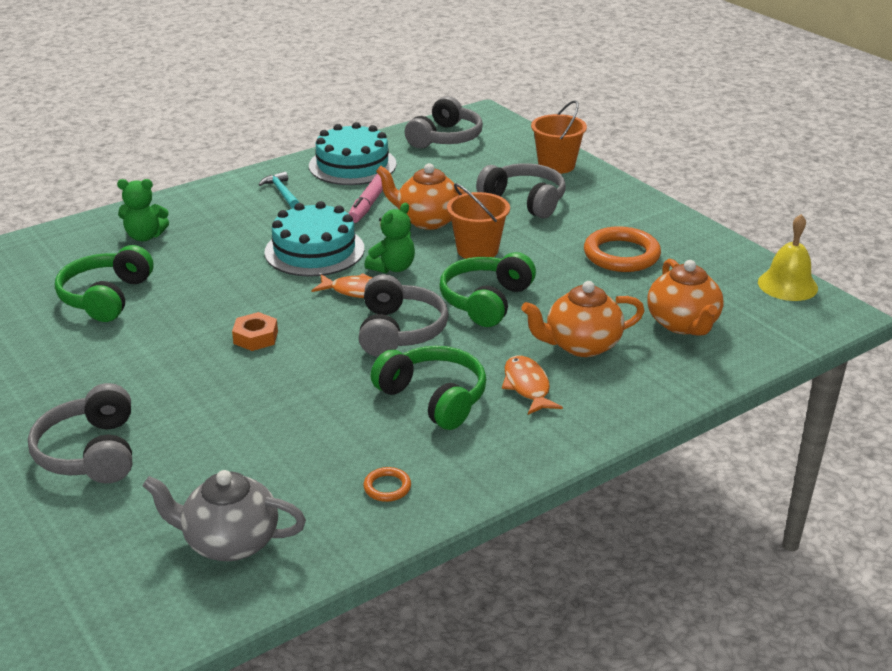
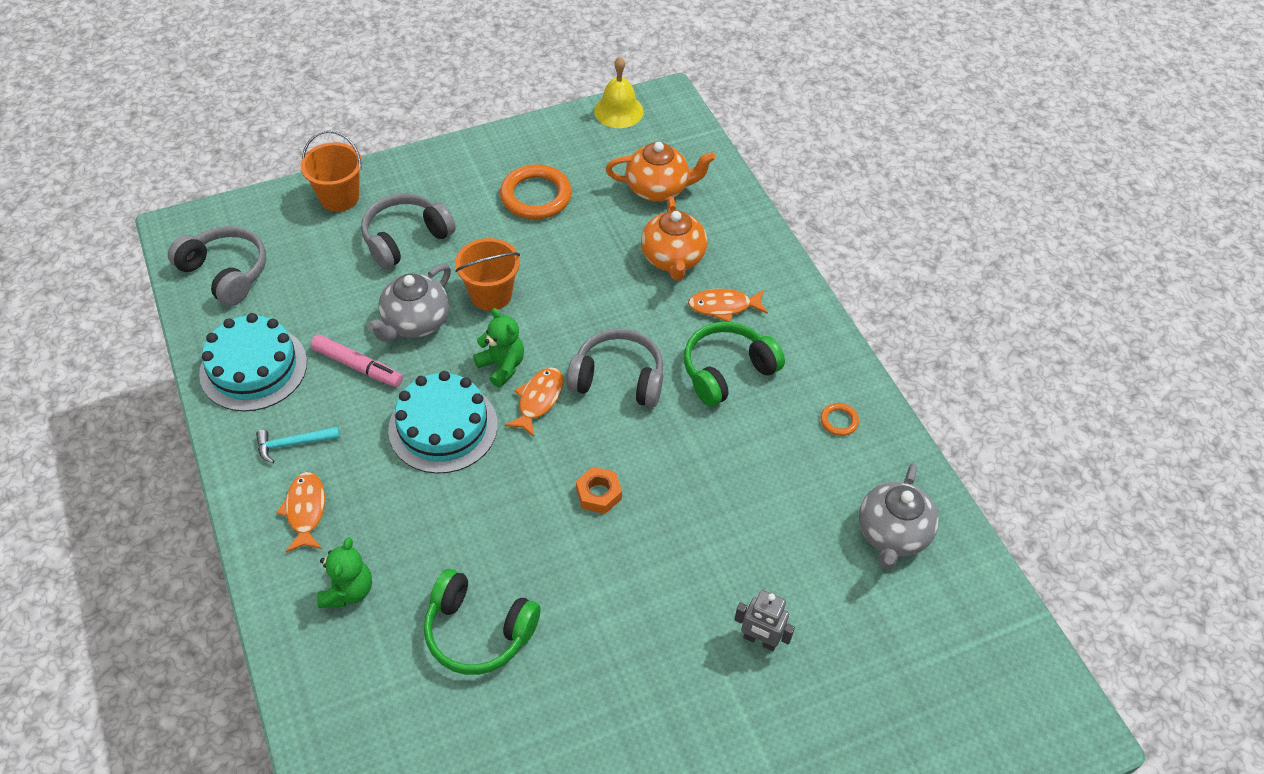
camera: 80 degrees left, 20 degrees up
grey headphones [28,383,132,483] -> grey robot [734,590,795,651]
orange teapot [376,163,471,230] -> grey teapot [367,264,451,342]
green headphones [440,252,536,327] -> none
none -> orange fish [277,472,325,552]

